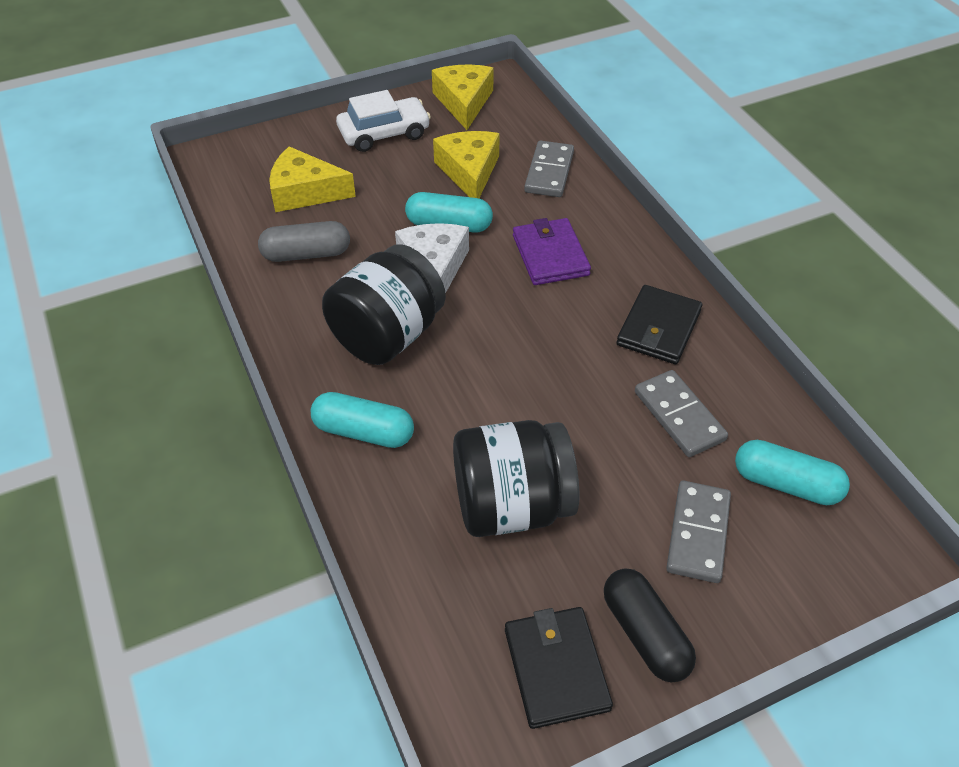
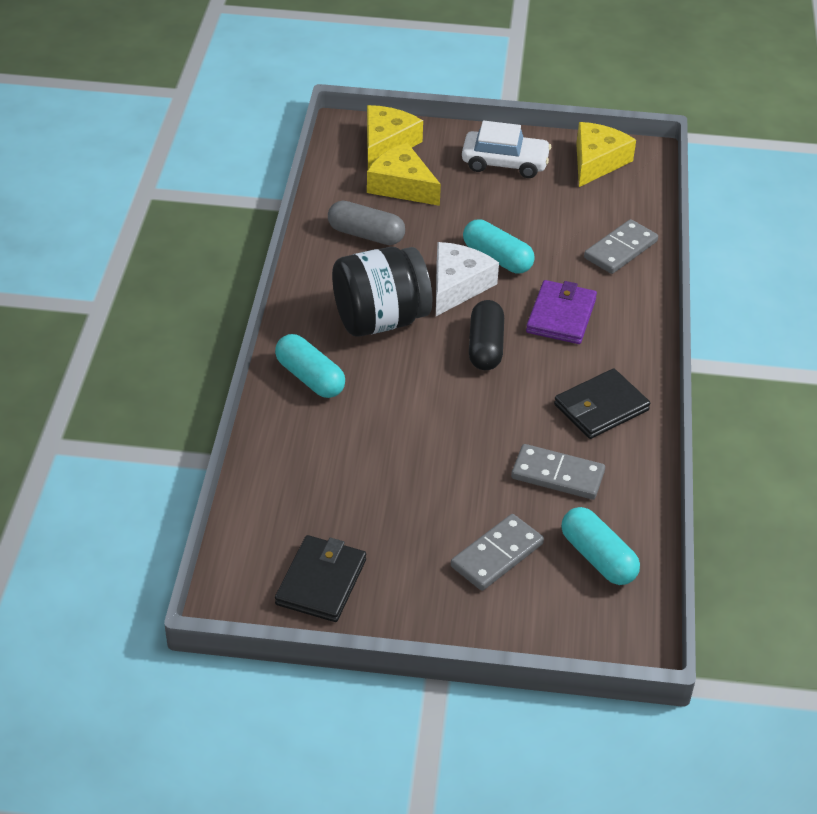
camera: 30 degrees right, 5 degrees down
yellow cheese [433,131,500,198] -> yellow cheese moved to [367,105,423,169]
black jar [453,420,579,537] -> none
black capsule [604,568,696,682] -> black capsule moved to [469,300,504,370]
grey domino [635,370,728,457] -> grey domino turned 75 degrees counterclockwise [511,444,605,500]

